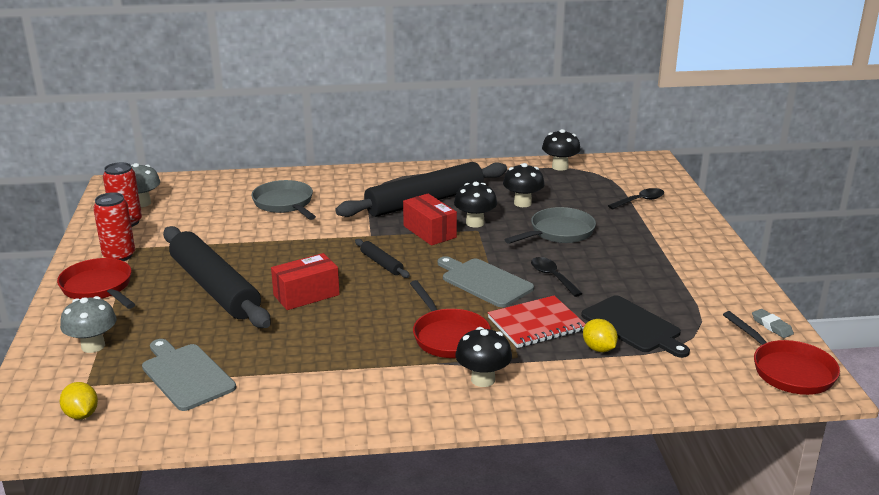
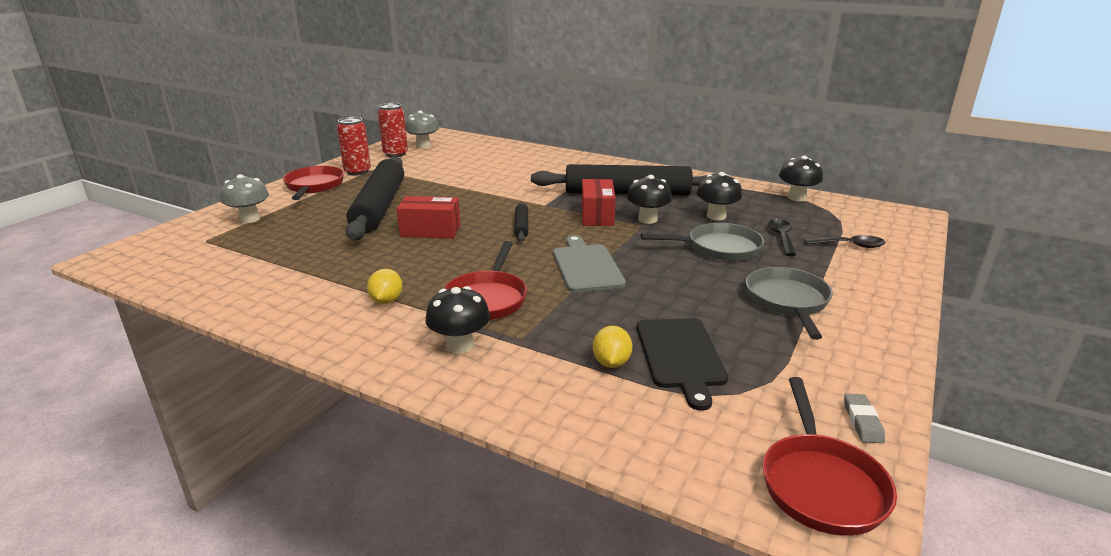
camera: 35 degrees right, 0 degrees up
yellow lemon [60,382,98,420] -> yellow lemon moved to [367,269,403,304]
grey cutting board [142,339,236,411] -> none
grey pan [251,180,316,220] -> grey pan moved to [746,267,833,340]
red notebook [488,295,585,348] -> none
black spoon [531,257,583,297] -> black spoon moved to [768,219,796,256]

